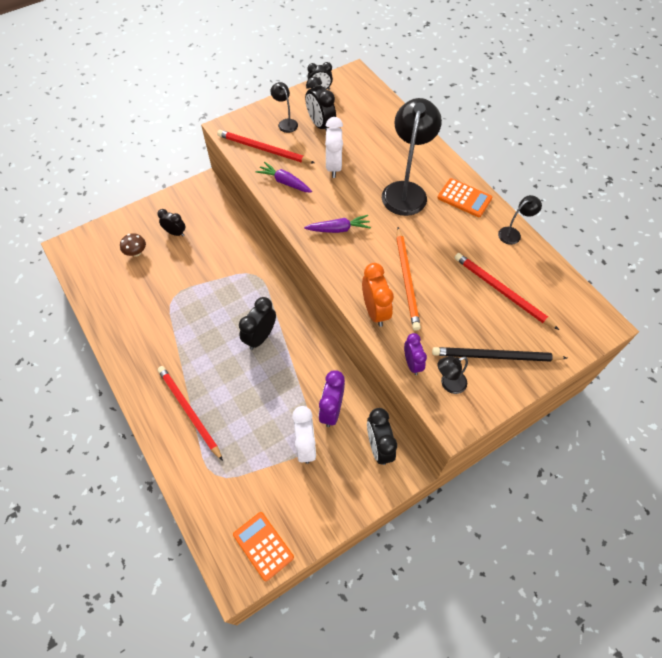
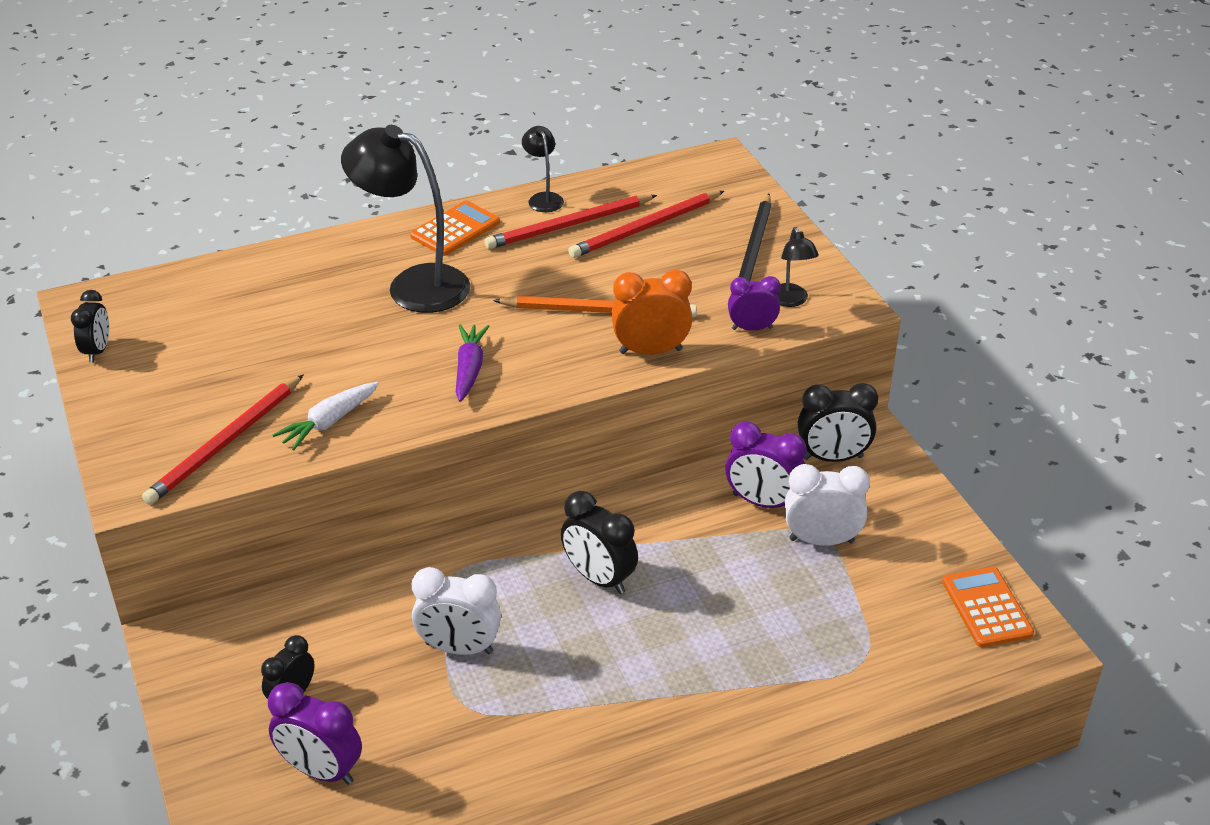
camera: 80 degrees left, 20 degrees down
brown mushroom [120,233,146,257] -> purple clock [268,682,362,785]
red pencil [158,366,223,461] -> red pencil moved to [484,195,657,249]
orange calculator [233,512,294,581] -> orange calculator turned 105 degrees clockwise [942,567,1034,648]
purple carrot [256,162,312,193] -> white carrot [273,382,379,450]
black lamp [270,82,298,133] -> none
black clock [305,77,336,131] -> none
white clock [325,117,343,178] -> white clock moved to [412,567,501,655]

